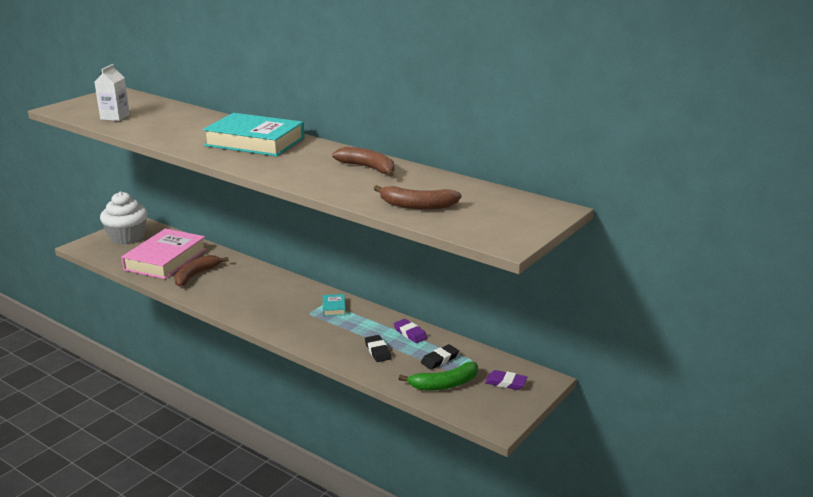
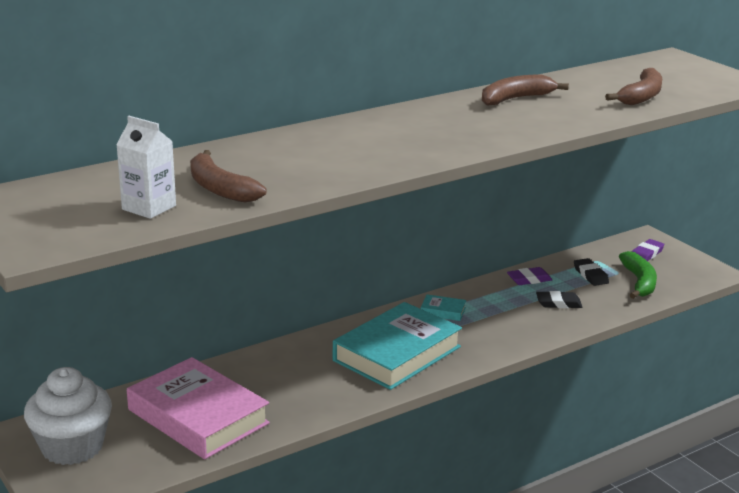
camera: 70 degrees left, 0 degrees up
brown banana [174,255,229,287] -> brown banana moved to [190,150,267,202]
turquoise book [203,113,304,156] -> turquoise book moved to [333,302,462,390]

